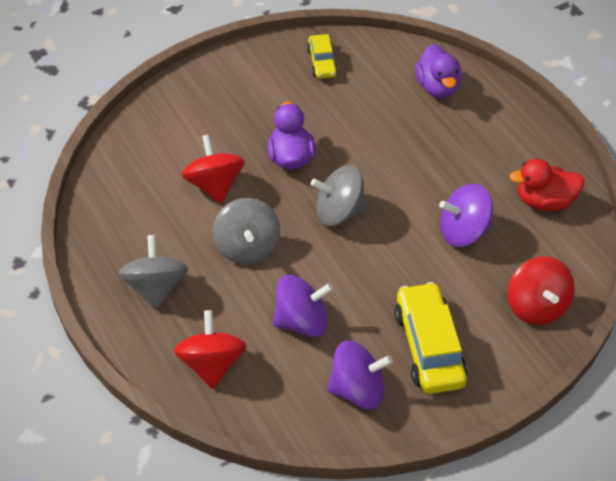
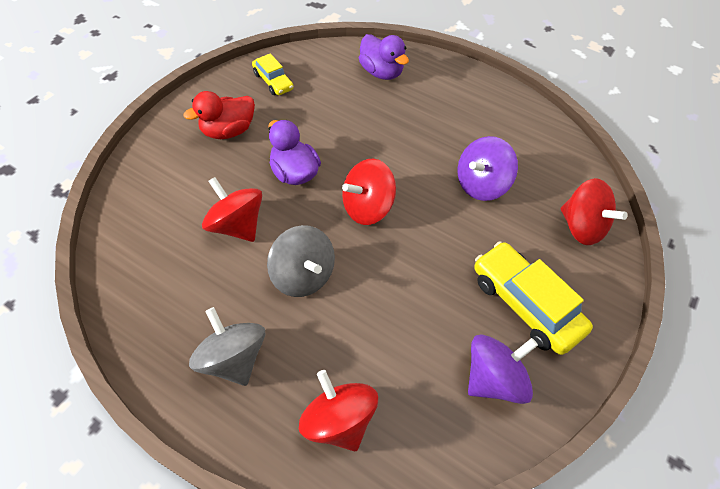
camera: 30 degrees left, 5 degrees up
purple spinning top [273,275,333,337] -> none
grey spinning top [311,165,367,226] -> red spinning top [342,159,396,225]
red duck [509,159,584,211] -> red duck moved to [184,91,255,139]

